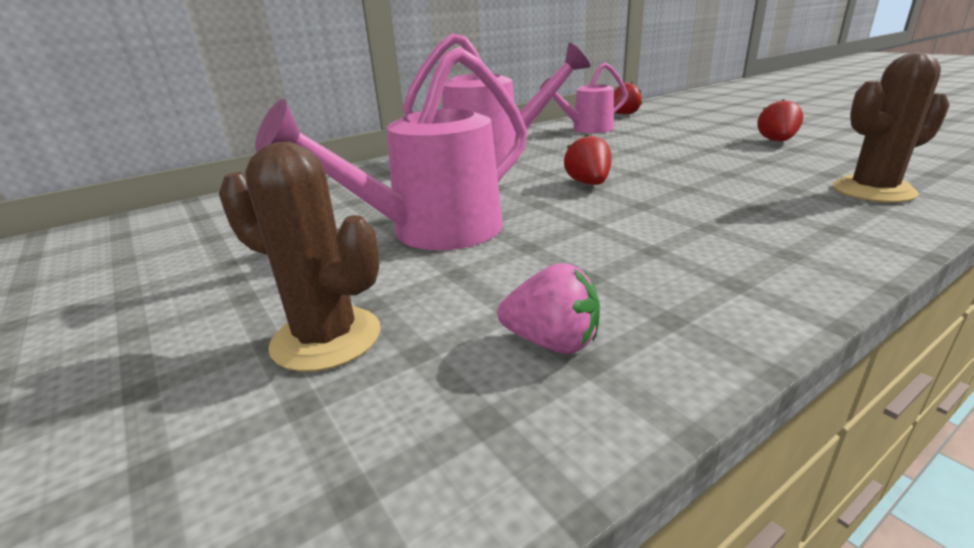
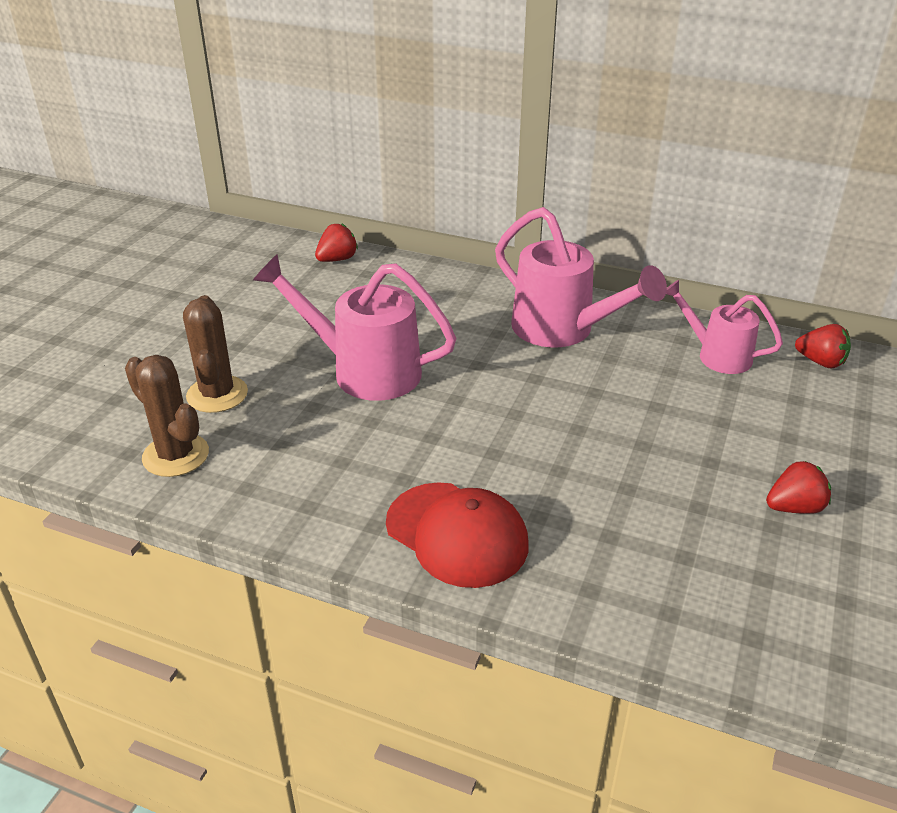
camera: 55 degrees right, 10 degrees up
pink strawberry [497,263,600,354] -> none
red strawberry [564,134,612,185] -> red strawberry moved to [315,223,358,262]
brown cactus [833,52,950,203] -> brown cactus moved to [125,355,209,477]
none -> red cap [386,482,529,588]

